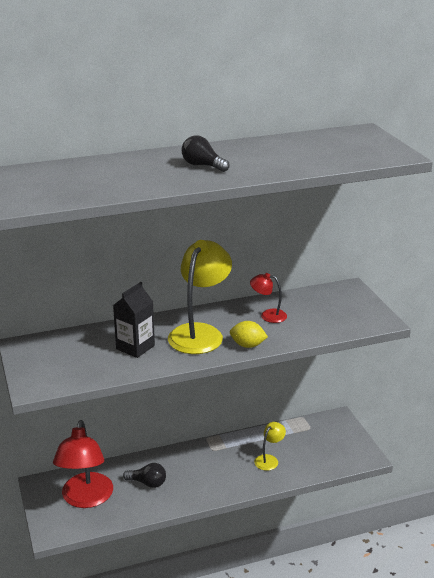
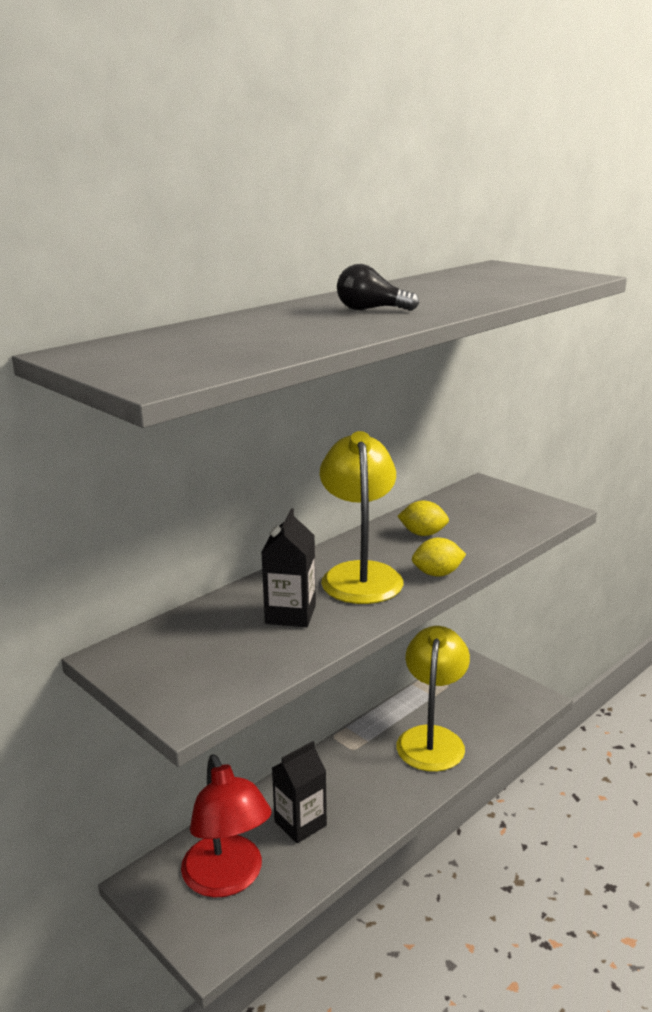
camera: 25 degrees left, 5 degrees down
black light bulb [123,463,166,488] -> black carton [272,741,327,843]
red lamp [250,273,287,323] -> yellow lemon [398,501,449,536]
yellow lamp [254,422,286,471] -> yellow lamp [396,626,470,772], size x2.04

